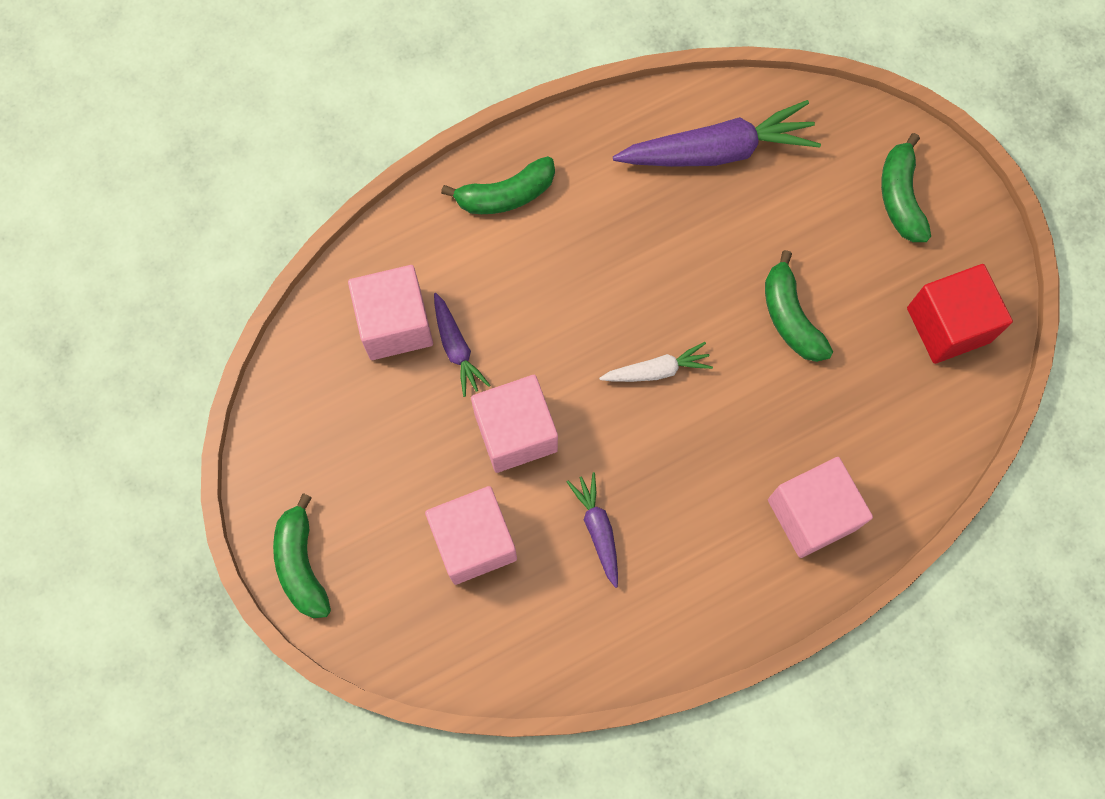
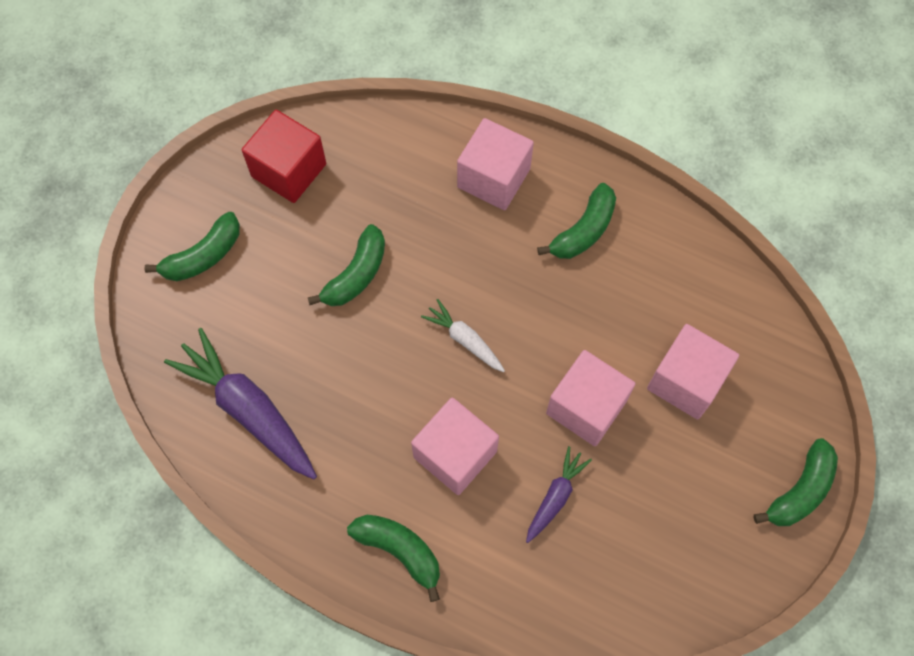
camera: 125 degrees left, 5 degrees down
pink cube [348,265,433,360] -> pink cube moved to [411,397,499,495]
purple carrot [567,472,618,588] -> none
none -> green banana [537,183,616,259]

